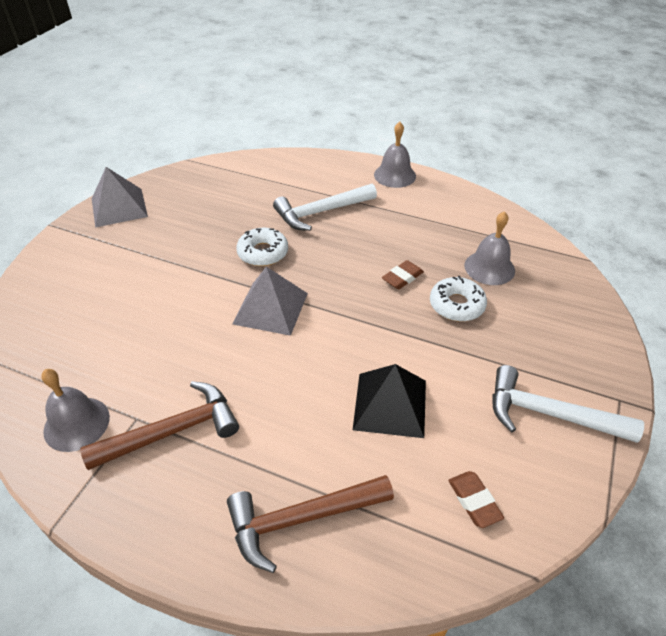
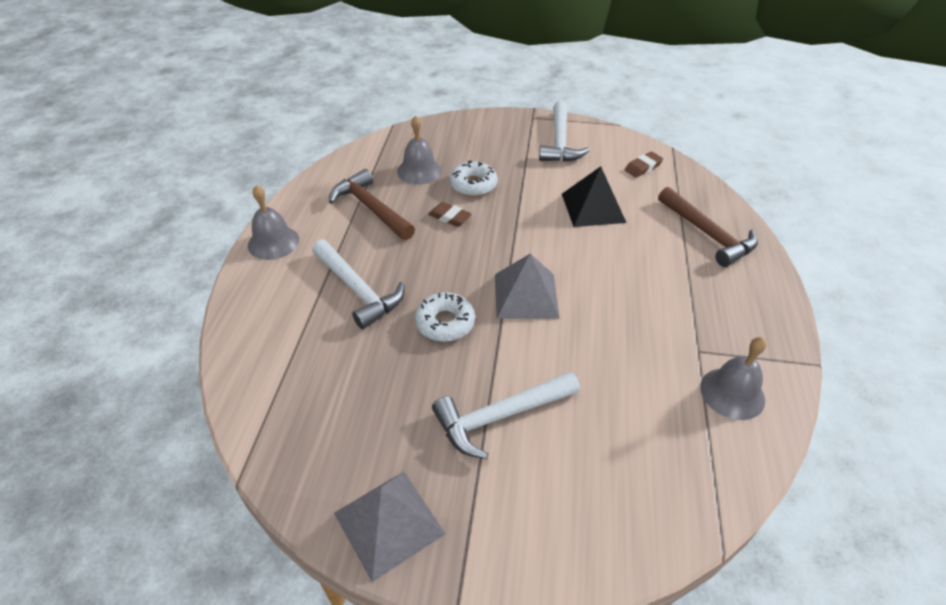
camera: 105 degrees left, 0 degrees up
brown hammer [80,381,239,470] -> brown hammer moved to [329,169,415,240]
none -> white hammer [432,372,580,459]

